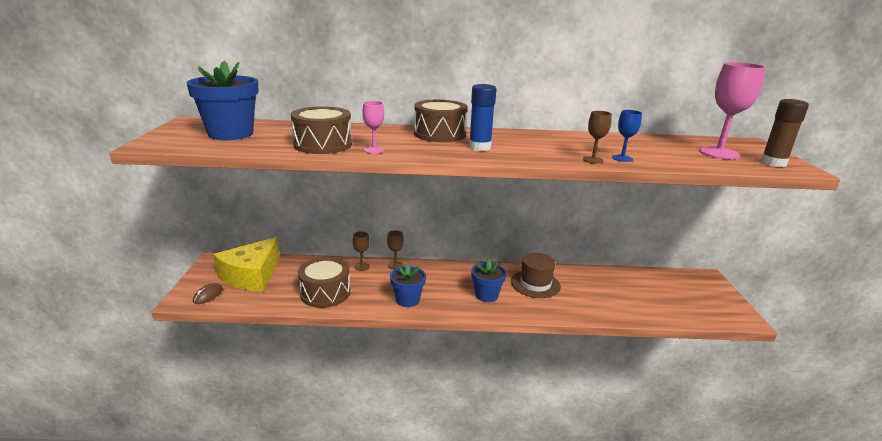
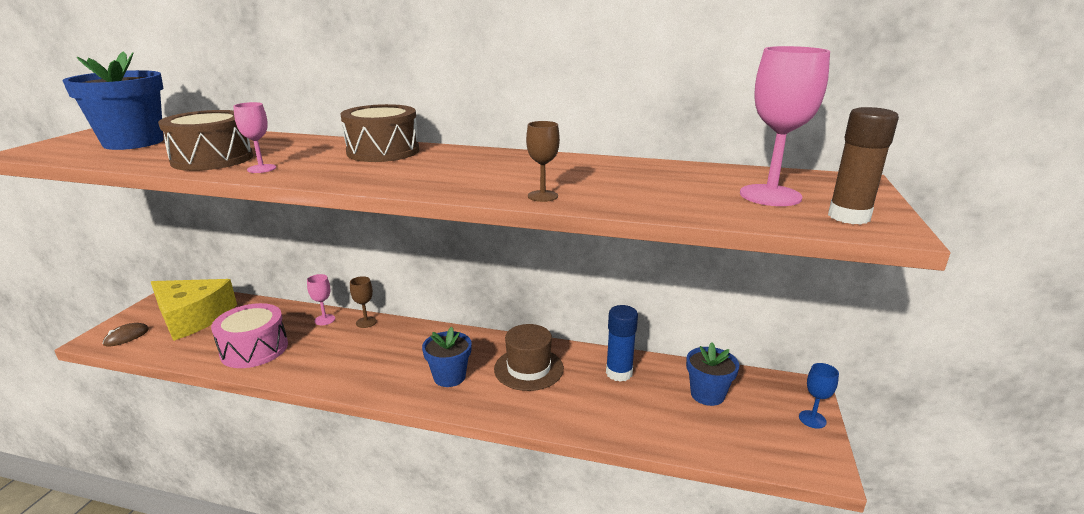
camera: 15 degrees right, 0 degrees up
yellow cheese [213,237,280,291] -> yellow cheese turned 105 degrees counterclockwise [151,279,237,341]
brown drum [298,257,350,308] -> pink drum [211,303,288,368]
brown goblet [353,231,370,271] -> pink goblet [307,274,335,325]
blue flower pot [390,263,426,307] -> blue flower pot moved to [686,342,739,406]
blue glue stick [469,84,496,151] -> blue glue stick moved to [606,305,638,382]
blue goblet [612,110,642,162] -> blue goblet moved to [799,363,839,429]

